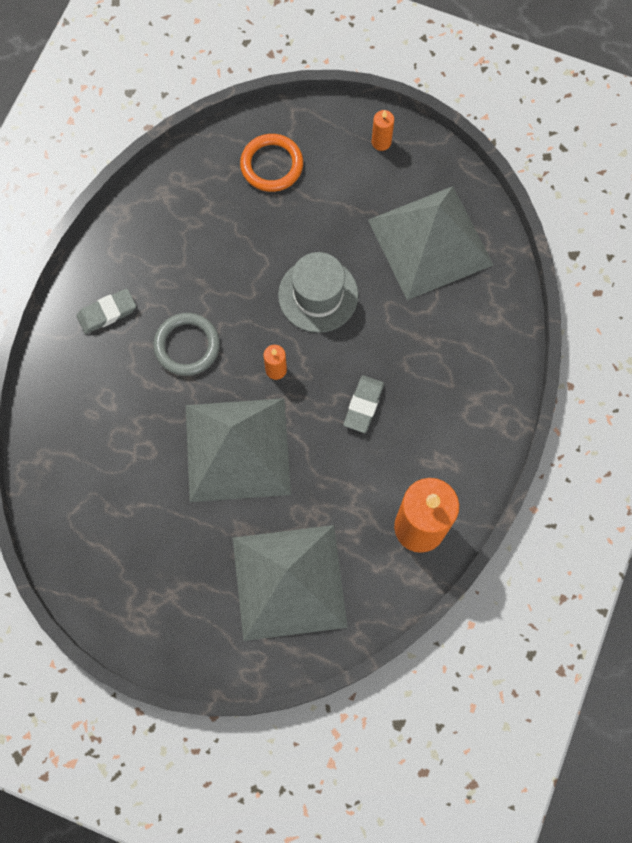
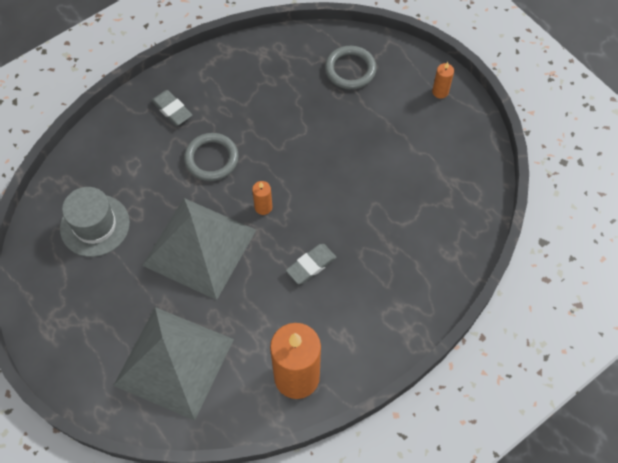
camera: 30 degrees right, 10 degrees down
grey eraser [77,288,136,334] -> grey eraser turned 45 degrees clockwise [151,90,192,126]
orange ring [240,134,303,192] -> grey ring [325,46,377,89]
grey hat [278,252,358,333] -> grey hat moved to [60,187,130,257]
grey pyramid [368,186,493,300] -> none

